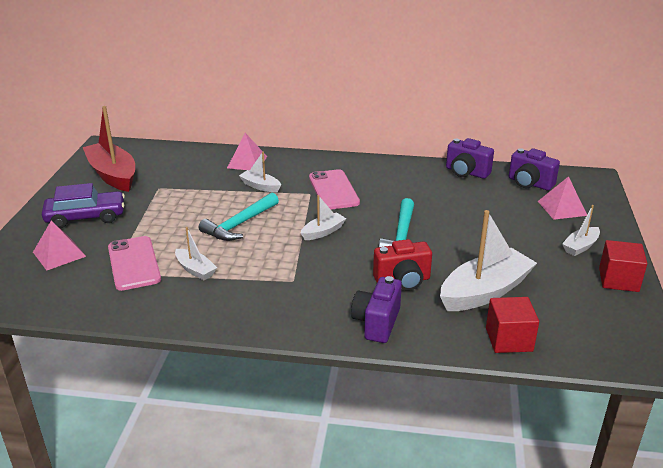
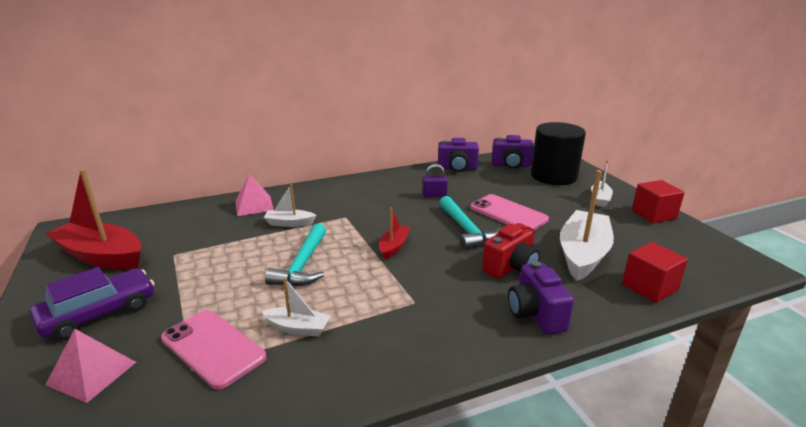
camera: 30 degrees left, 5 degrees down
white boat [301,195,346,240] -> red boat [379,208,410,260]
pink phone [309,169,360,210] -> pink phone moved to [470,194,549,230]
pink pyramid [538,176,587,220] -> black cylinder [531,122,586,185]
none -> purple padlock [423,164,448,197]

